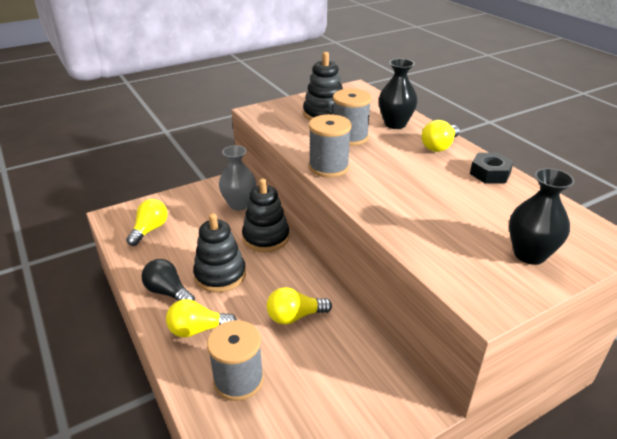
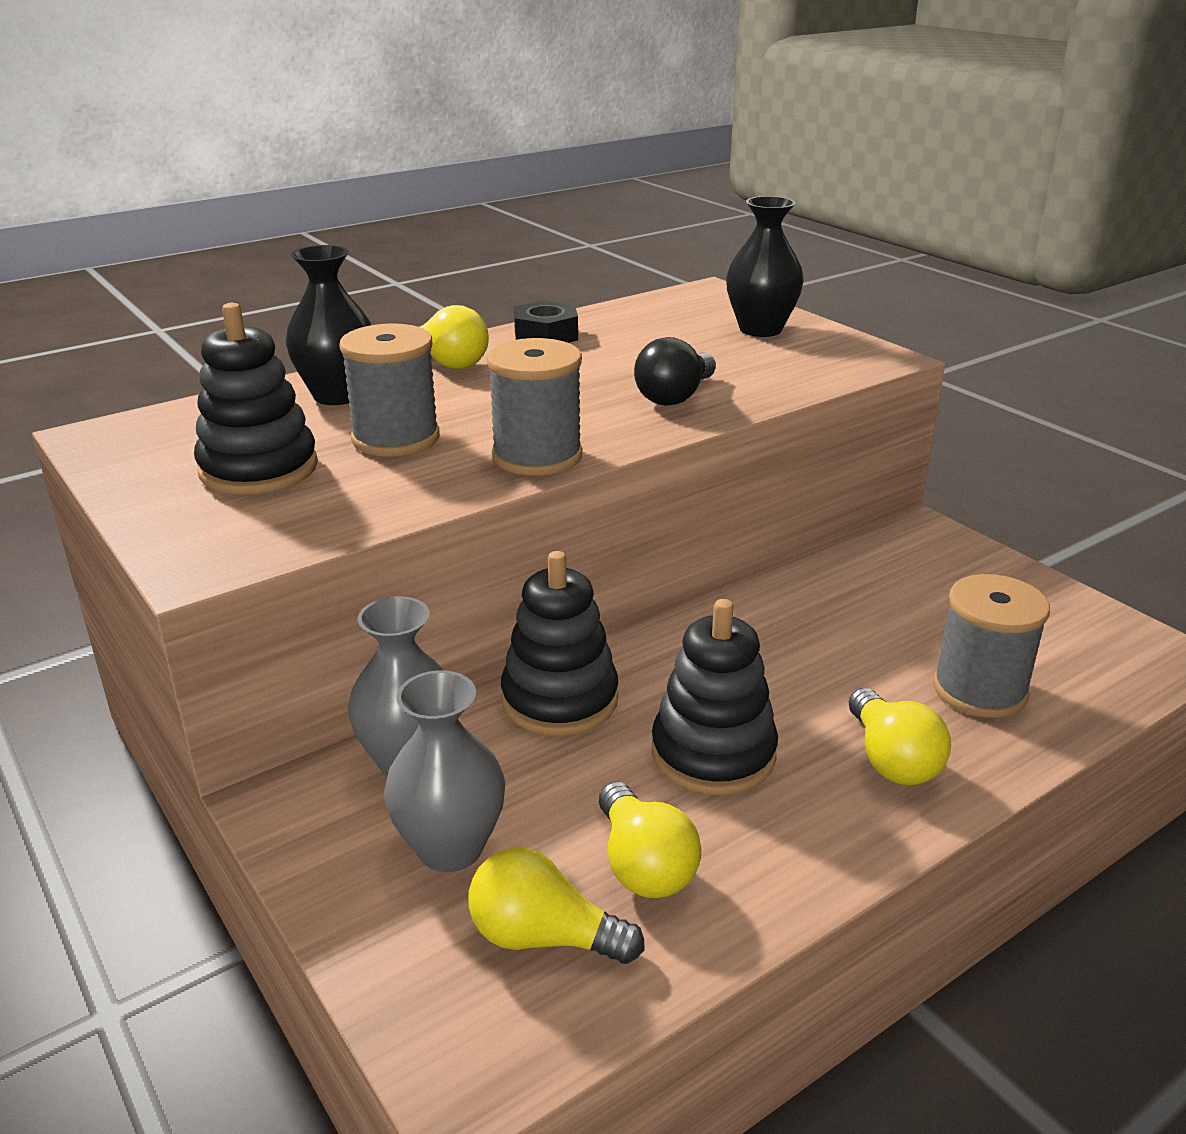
camera: 95 degrees left, 5 degrees down
black light bulb [141,259,195,301] -> black light bulb moved to [634,337,716,406]
yellow light bulb [267,287,332,324] -> yellow light bulb moved to [599,782,701,898]
none -> grey vase [384,670,506,872]

